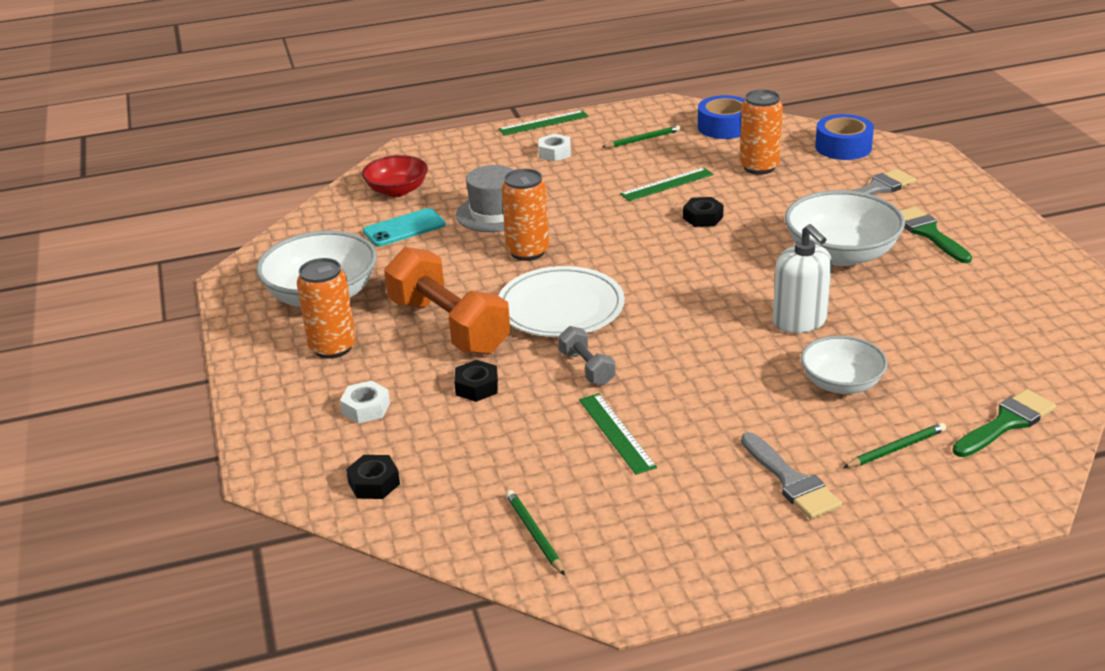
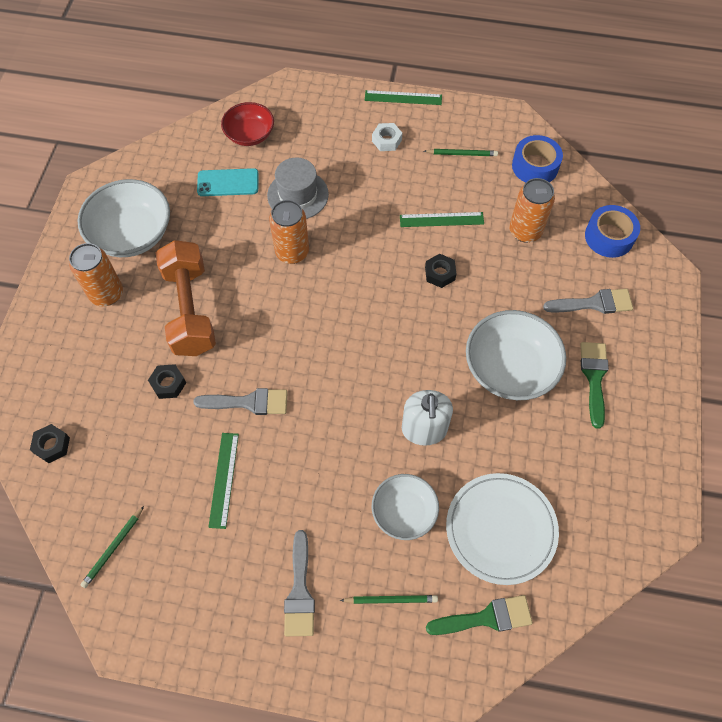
camera: 25 degrees right, 30 degrees up
white nut [340,381,390,423] -> none
white plate [498,266,625,337] -> white plate moved to [446,473,559,585]
green pencil [506,490,565,576] -> green pencil turned 150 degrees counterclockwise [80,506,144,588]
grey dumbbell [558,326,615,385] -> grey brush [193,388,288,415]

